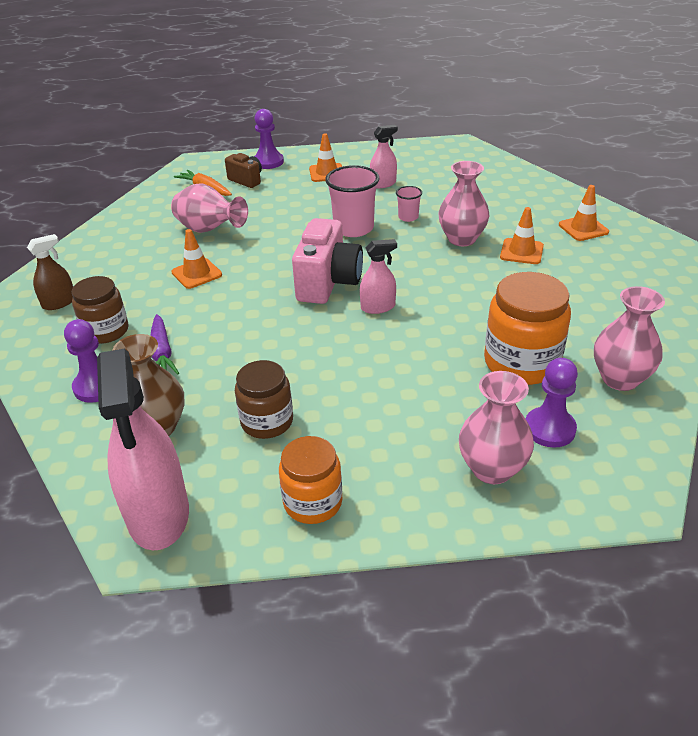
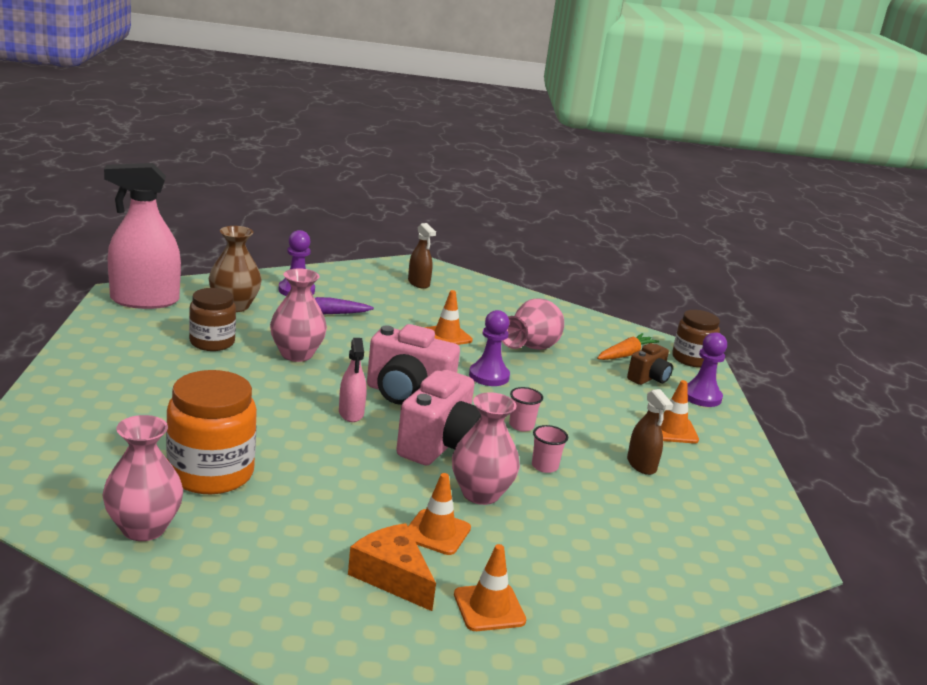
camera: 90 degrees right, 15 degrees down
brown jar [72,276,129,344] -> brown jar moved to [672,310,720,367]
orange jar [279,436,342,524] -> none
pink cup [325,165,379,237] -> pink cup [509,387,543,432], size x0.51
pink spray bottle [370,125,398,188] -> brown spray bottle [627,389,673,475]
pink vase [459,371,534,484] -> pink vase moved to [270,269,327,362]
purple pawn [526,358,578,447] -> purple pawn moved to [469,310,510,386]
none -> orange cheese [348,523,436,611]
none -> pink camera [396,370,481,465]

